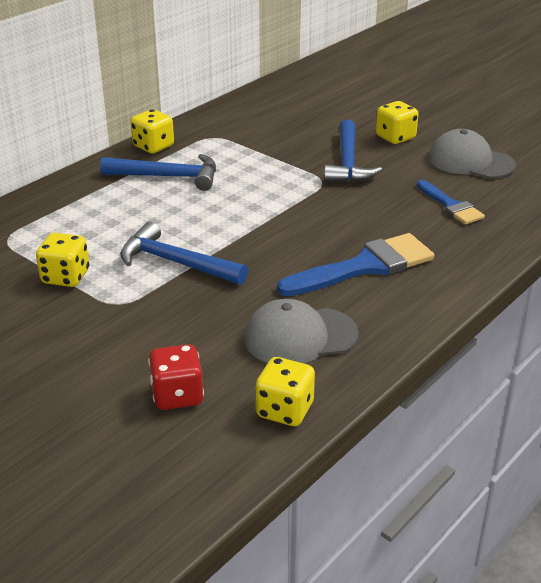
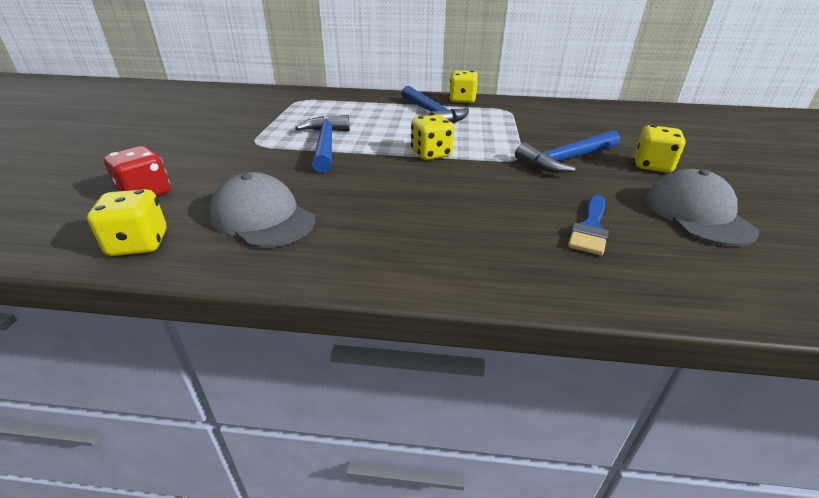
camera: 55 degrees right, 0 degrees up
yellow dice [36,233,89,287] -> yellow dice moved to [411,115,454,160]
blue brush [277,233,434,296] -> none

